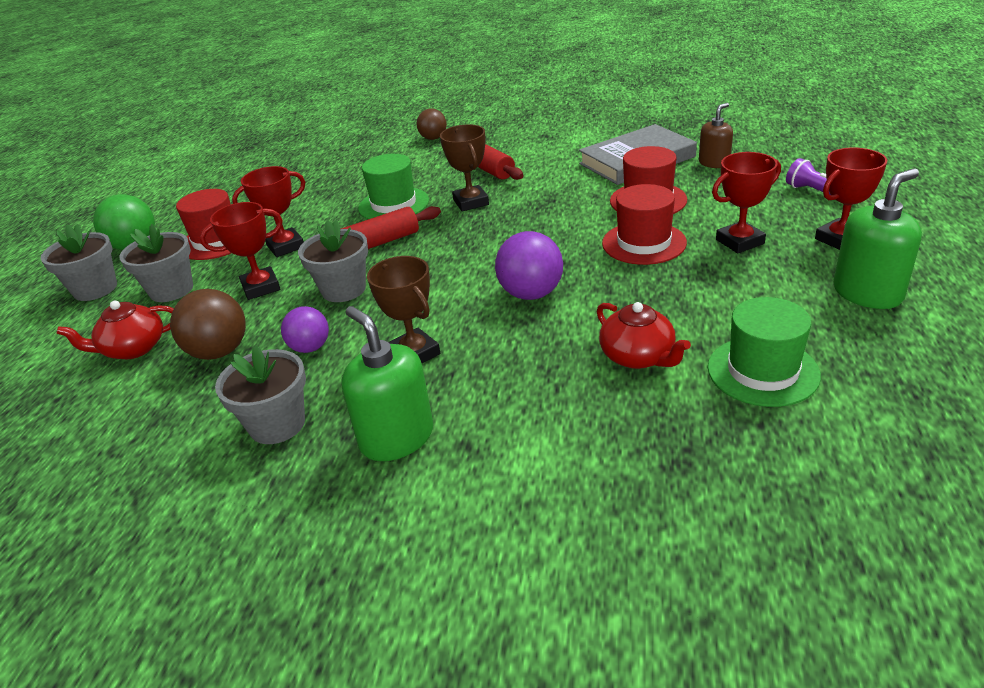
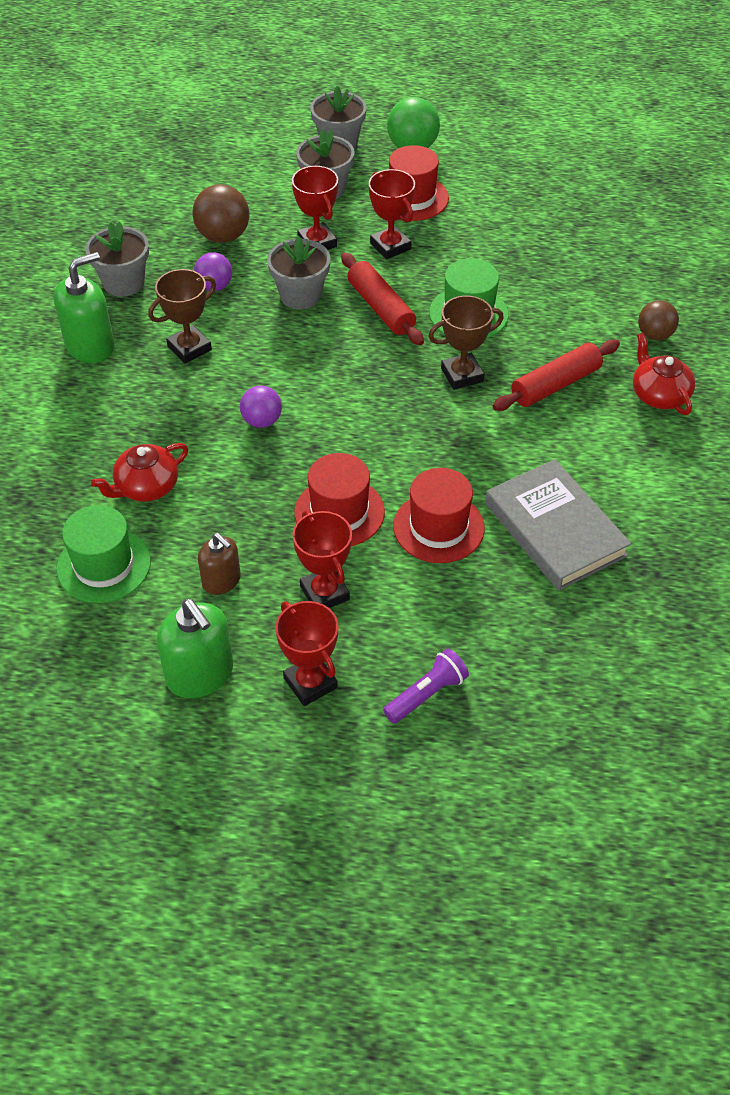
camera: 85 degrees right, 15 degrees up
red teapot [57,301,174,359] -> red teapot moved to [633,333,695,415]
purple ball [495,231,563,300] -> purple ball [240,386,282,428], size x0.65
brown soap dispenser [699,103,733,168] -> brown soap dispenser moved to [198,533,241,595]

